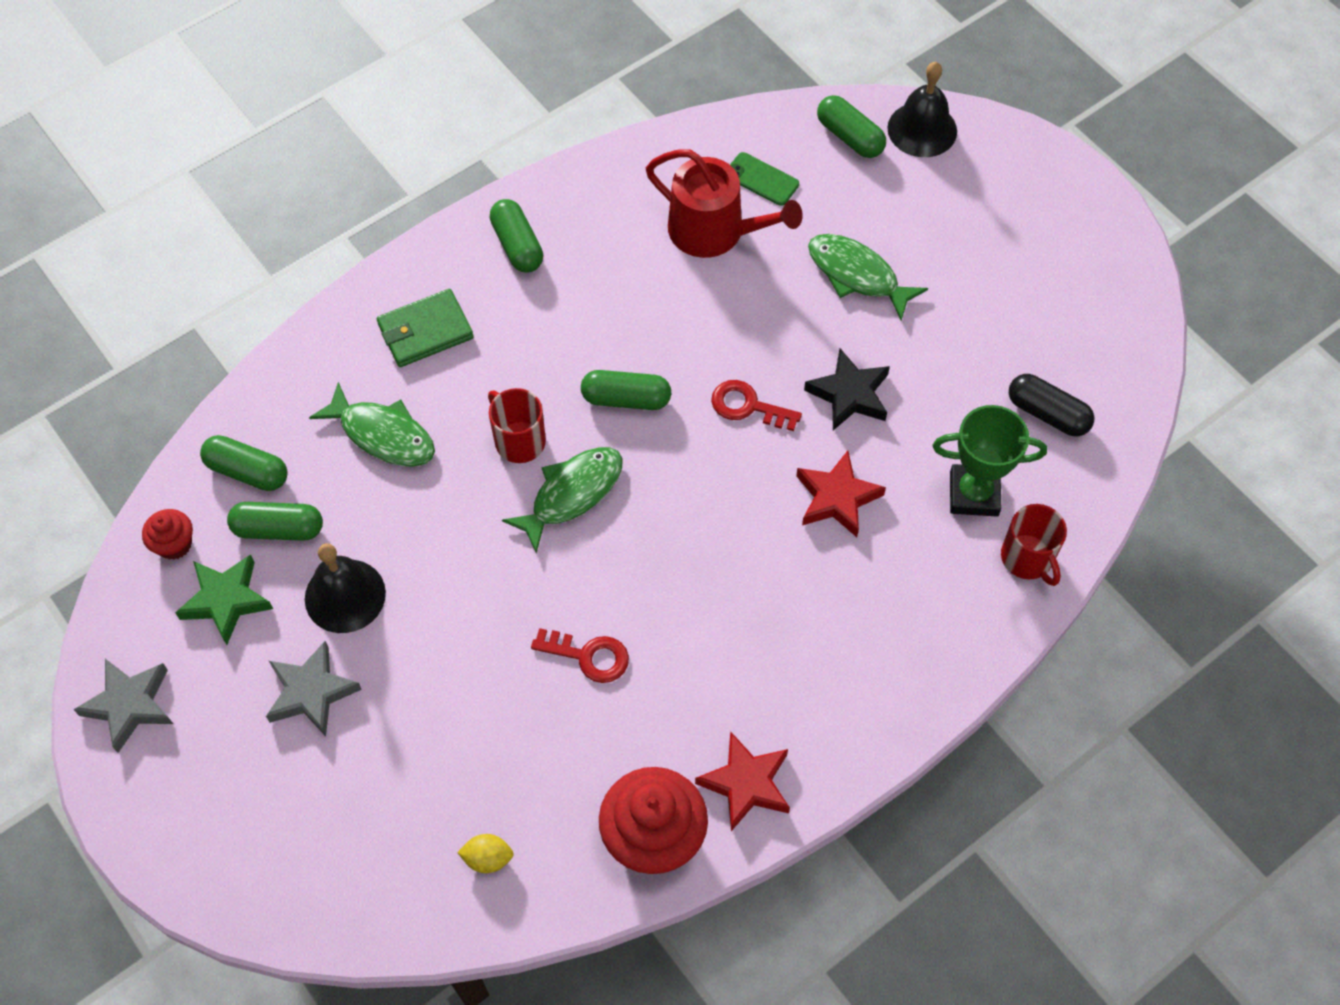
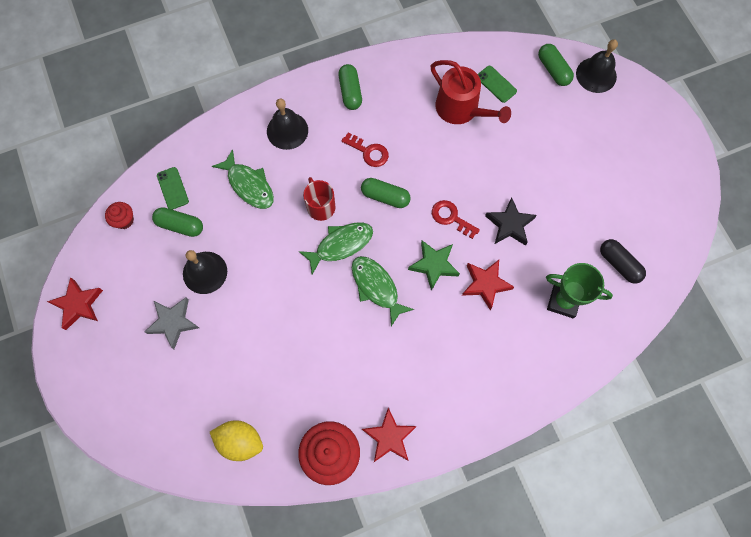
camera: 15 degrees right, 10 degrees up
grey star [73,659,173,753] -> red star [47,277,103,330]
green star [175,555,273,645] -> green star moved to [408,240,460,291]
green capsule [200,435,288,491] -> green phone [157,167,189,210]
green wallet [377,289,474,367] -> black bell [267,99,308,150]
yellow lemon [457,834,514,873] -> yellow lemon [210,420,263,461], size x1.80
red key [531,628,629,683] -> red key moved to [342,133,389,167]
green fish [808,234,928,321] -> green fish moved to [352,256,414,326]
red mug [1001,504,1067,586] -> none

